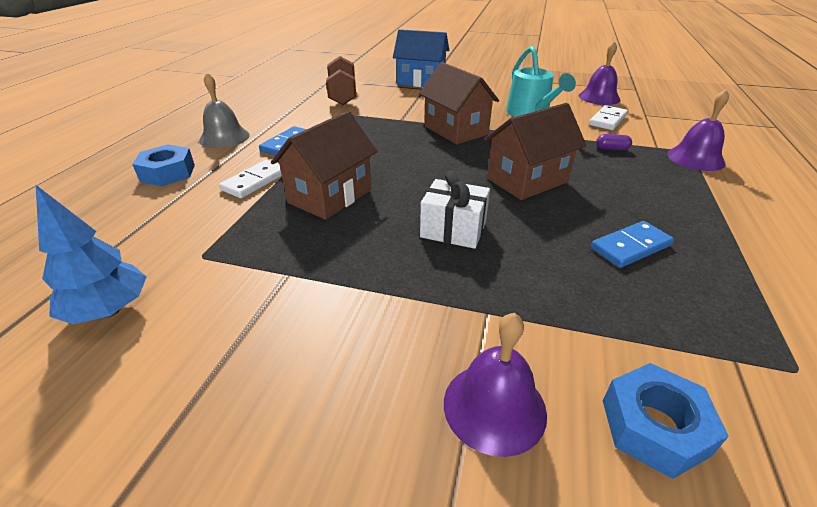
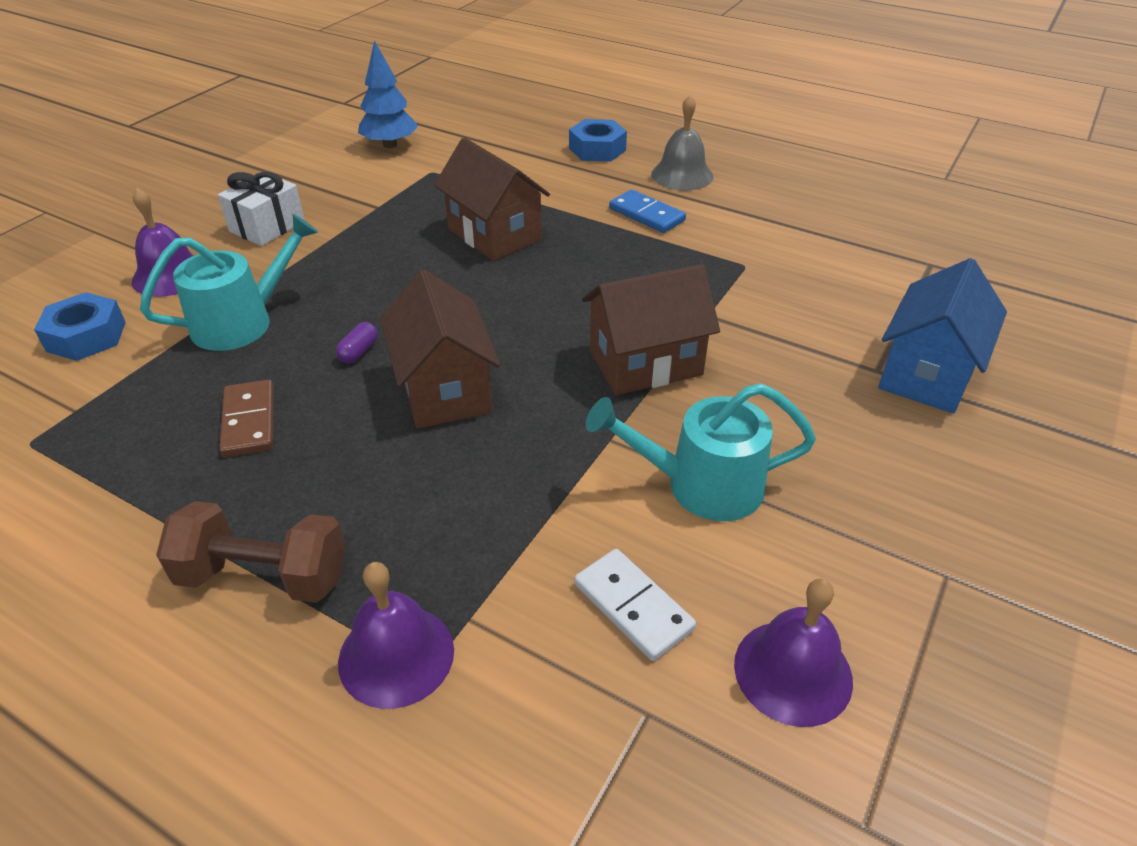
camera: 105 degrees right, 5 degrees up
white domino [219,160,282,198] -> none
brown dumbbell [326,56,356,105] -> brown dumbbell moved to [156,501,346,603]
white gift [420,170,490,249] -> white gift moved to [218,172,304,246]
blue domino [591,221,674,268] -> brown domino [219,380,274,457]
purple capsule [596,134,632,150] -> purple capsule moved to [336,322,378,364]
none -> turquoise watering can [140,214,318,351]

